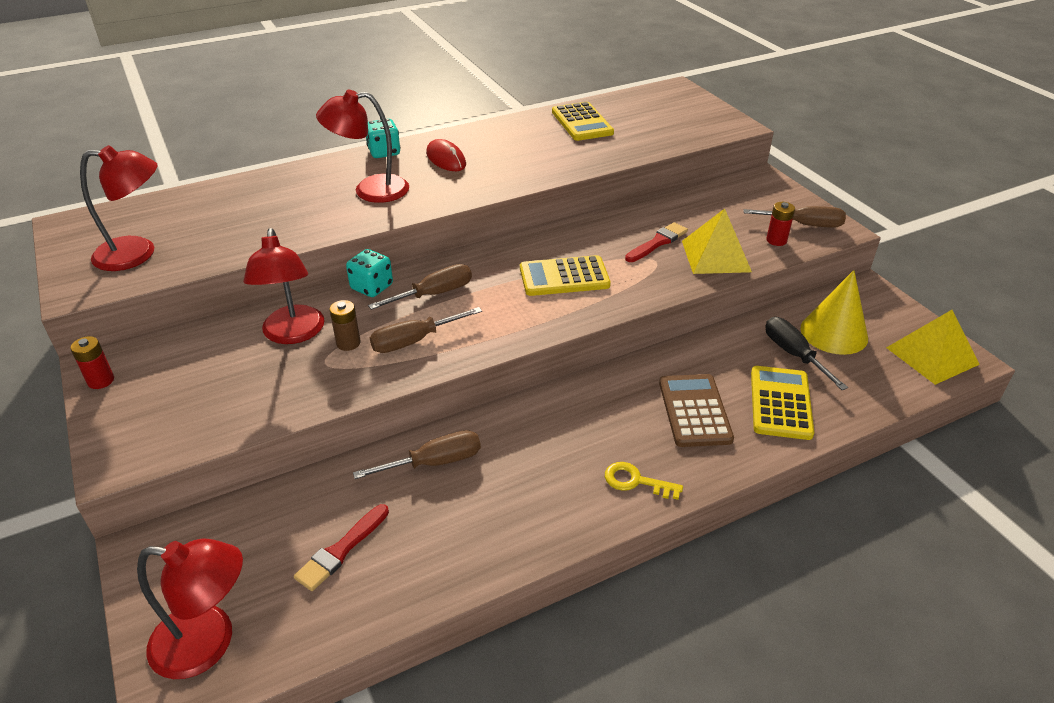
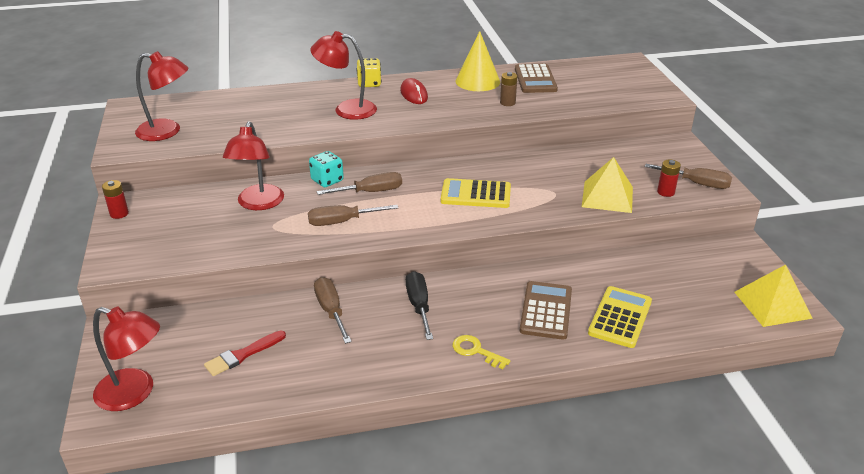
camera: 15 degrees right, 5 degrees down
brown battery [330,300,360,351] -> brown battery moved to [500,72,517,106]
brown screwdriver [353,430,481,479] -> brown screwdriver turned 105 degrees counterclockwise [314,277,352,344]
turquoise dice [366,119,401,158] -> yellow dice [357,58,382,87]
yellow calculator [552,102,614,141] -> brown calculator [515,64,558,93]
red brush [625,222,688,262] -> none
black screwdriver [765,317,848,390] -> black screwdriver moved to [406,271,433,340]
yellow cone [800,270,868,355] -> yellow cone moved to [455,31,500,91]

